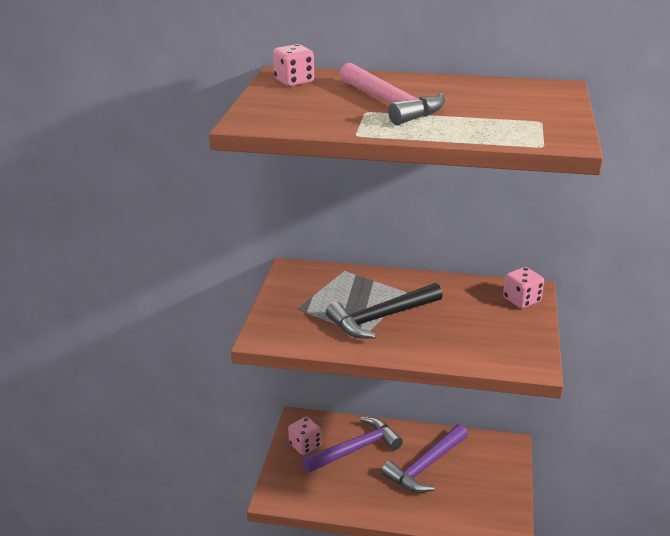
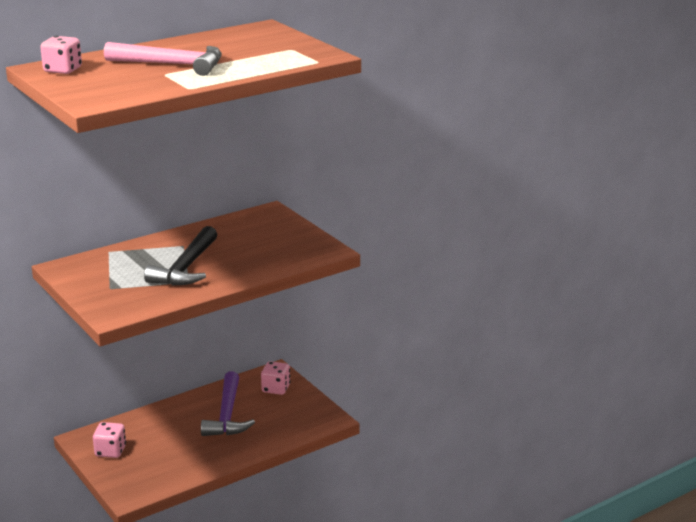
camera: 45 degrees left, 5 degrees down
purple hammer [302,417,403,473] -> none
pink dice [503,267,544,308] -> pink dice moved to [261,361,291,395]

